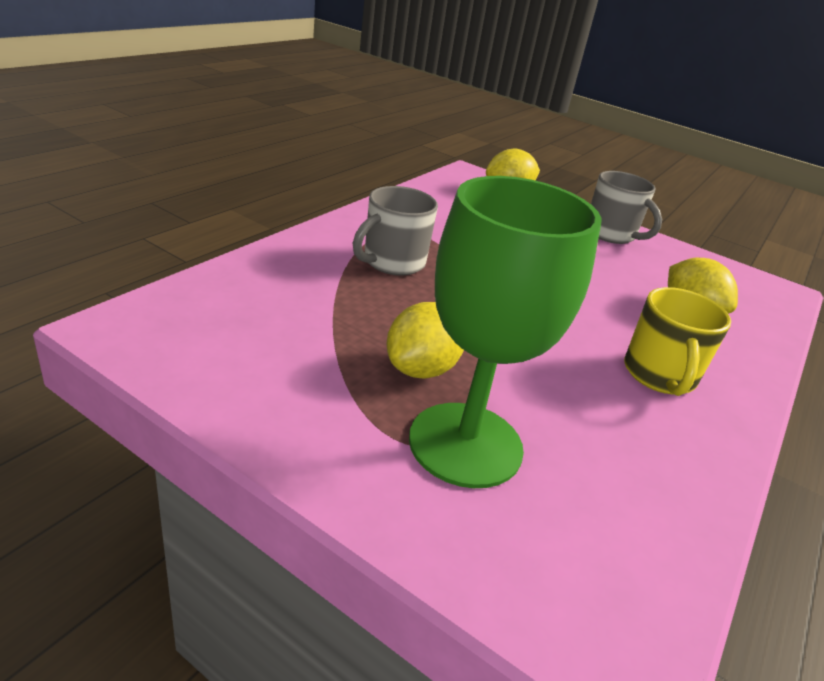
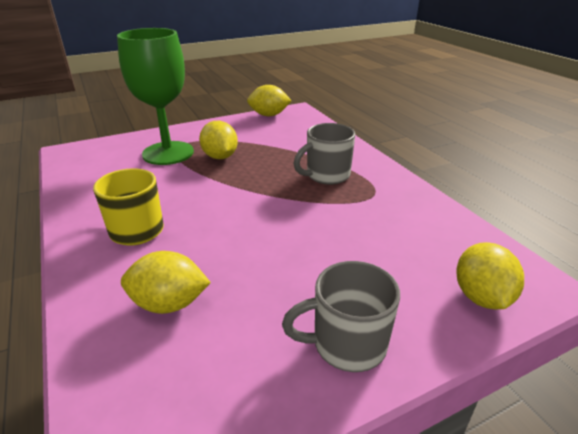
camera: 125 degrees right, 0 degrees up
grey mug [353,186,438,275] -> grey mug turned 105 degrees counterclockwise [294,123,355,185]
none -> yellow lemon [247,85,292,116]

